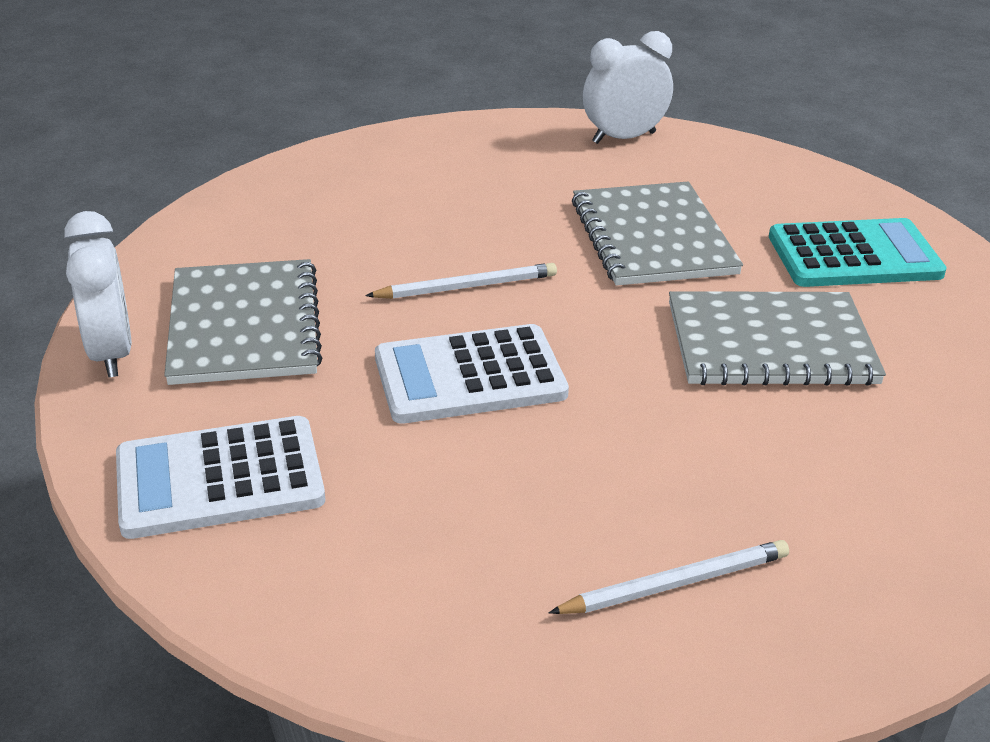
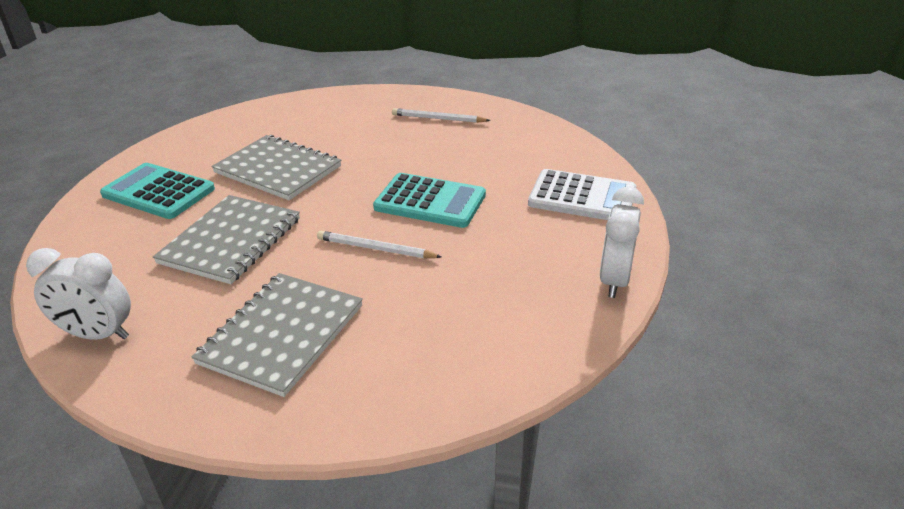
camera: 145 degrees left, 0 degrees up
grey notebook [164,259,322,385] -> grey notebook moved to [191,273,363,397]
white calculator [375,324,569,424] -> turquoise calculator [373,173,486,228]

